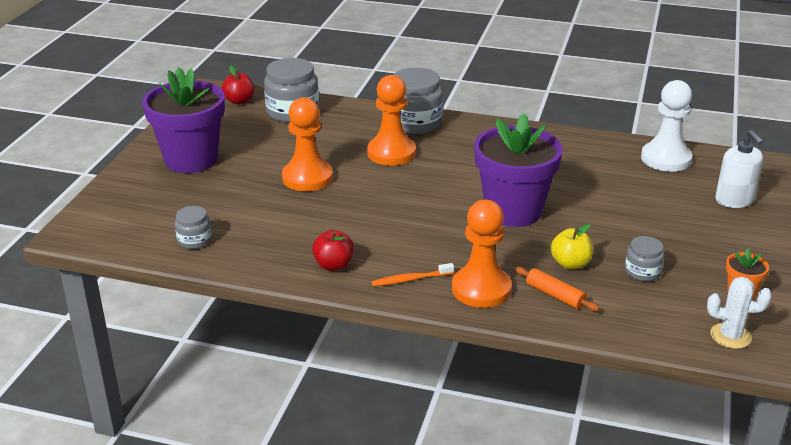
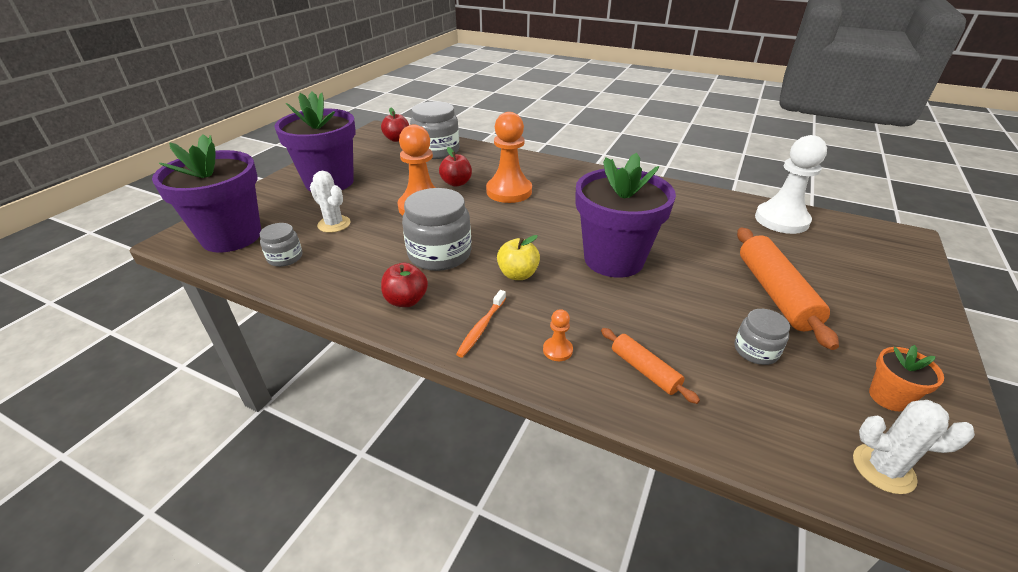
camera: 10 degrees right, 5 degrees up
orange toothbrush [372,263,454,286] -> orange toothbrush turned 60 degrees counterclockwise [456,290,506,357]
grey jar [394,68,443,134] -> grey jar moved to [402,188,472,271]
orange pawn [452,200,512,308] -> orange pawn [543,309,573,361], size x0.43
yellow apple [551,224,593,269] -> yellow apple moved to [497,235,540,280]
white soap dispenser [715,130,763,208] -> none
none -> purple flower pot [152,134,261,253]
none -> white cactus [310,171,351,233]
none -> red apple [439,147,472,187]
none -> orange rolling pin [737,227,839,350]

